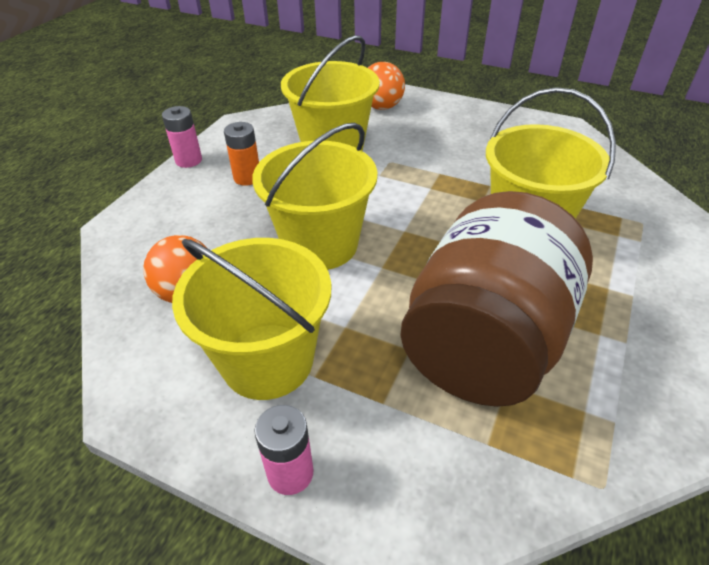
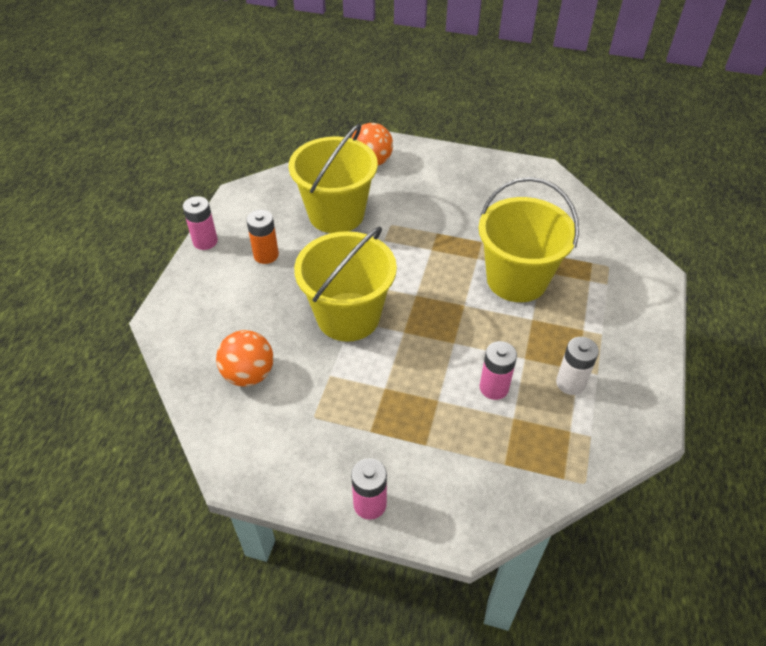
camera: 10 degrees left, 5 degrees up
yellow bucket [172,238,331,400] -> none
brown jar [401,191,593,407] -> pink battery [480,341,517,400]
none -> white battery [556,337,599,395]

